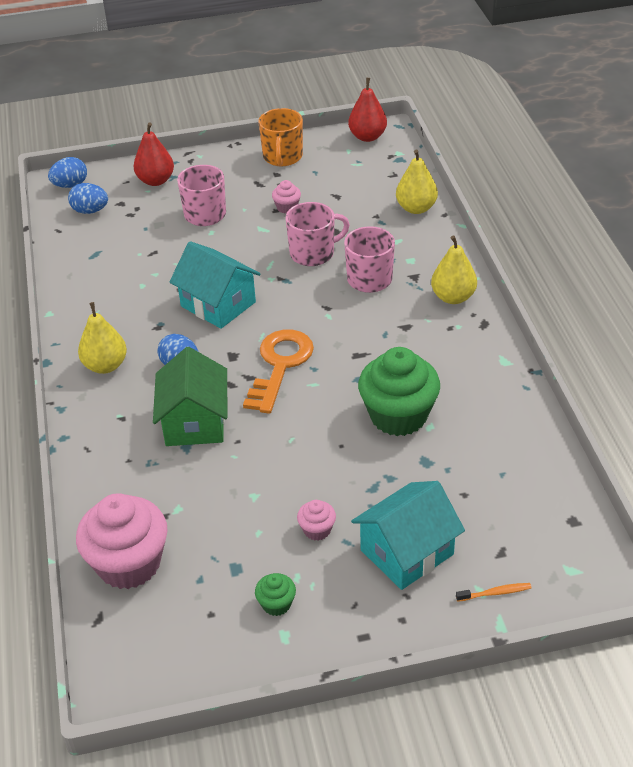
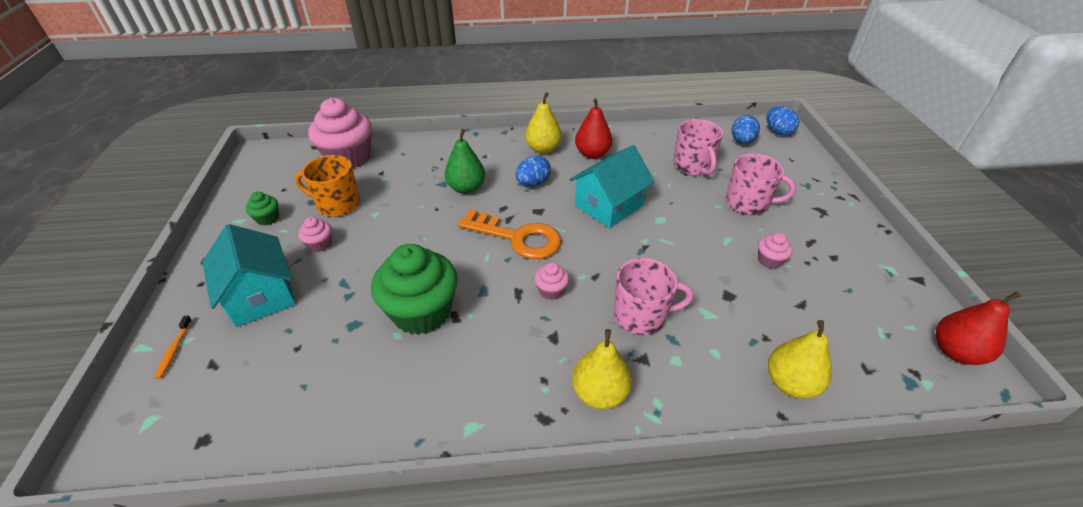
camera: 95 degrees right, 0 degrees up
red pear [133,123,174,186] -> red pear moved to [575,98,612,159]
green house [153,347,227,446] -> green pear [445,129,485,194]
orange mug [258,108,303,166] -> orange mug moved to [295,155,360,217]
pink mug [285,202,350,266] -> pink mug moved to [673,119,723,176]
none -> pink cupcake [534,262,569,300]

